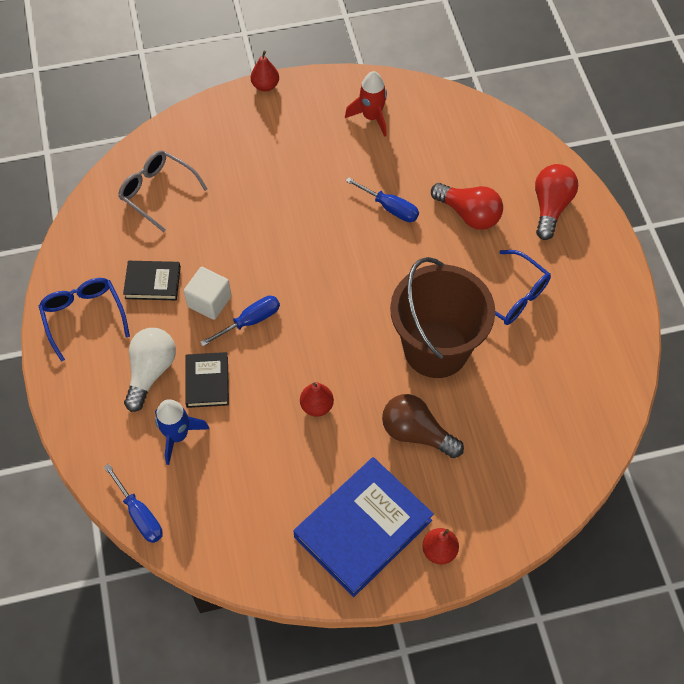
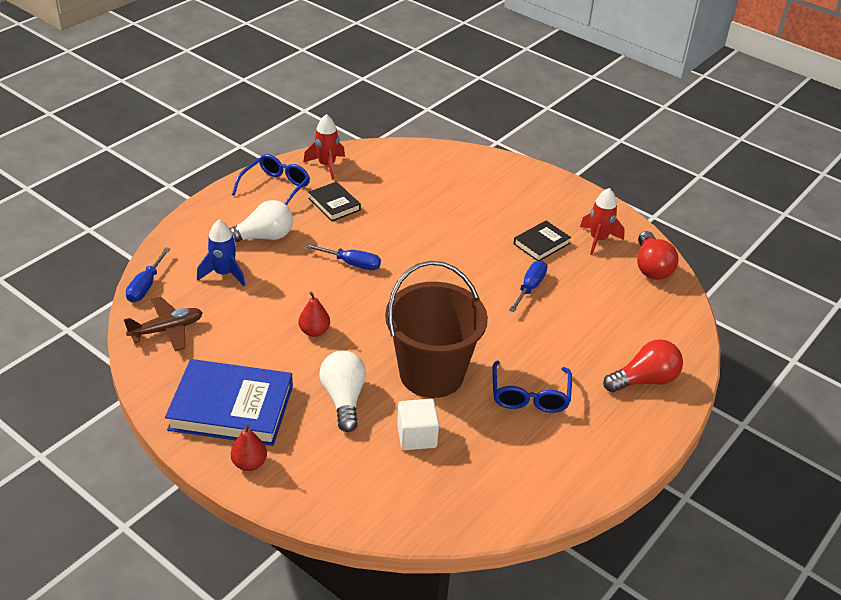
camera: 50 degrees right, 20 degrees down
grey glasses [118,150,208,232] -> none
white cube [184,267,231,320] -> white cube moved to [397,399,439,450]
black book [185,352,229,408] -> black book moved to [513,221,571,261]
red pear [251,51,279,92] -> none
blue screwdriver [346,177,419,222] -> blue screwdriver turned 150 degrees counterclockwise [509,261,547,312]
brown light bulb [382,394,464,458] -> white light bulb [319,350,366,432]
red light bulb [431,183,503,230] -> red light bulb moved to [637,231,679,280]
none -> brown plane [124,296,203,351]
none -> red rocket [303,114,345,180]

